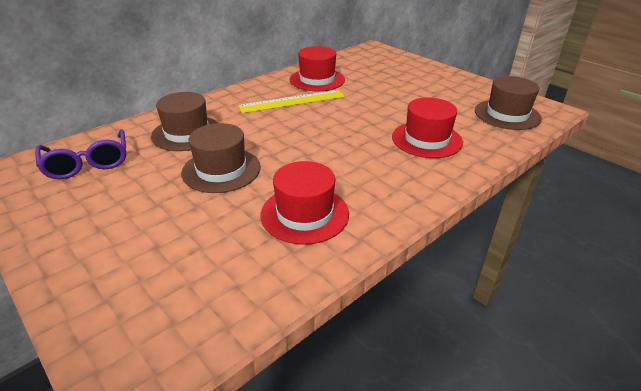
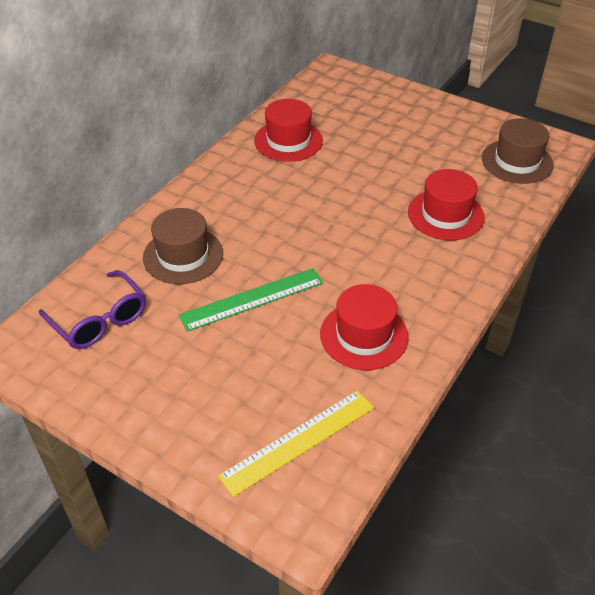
camera: 15 degrees left, 10 degrees up
brown hat [181,123,261,193] -> green ruler [179,268,324,332]
yellow ruler [238,90,345,113] -> yellow ruler moved to [218,390,374,497]

